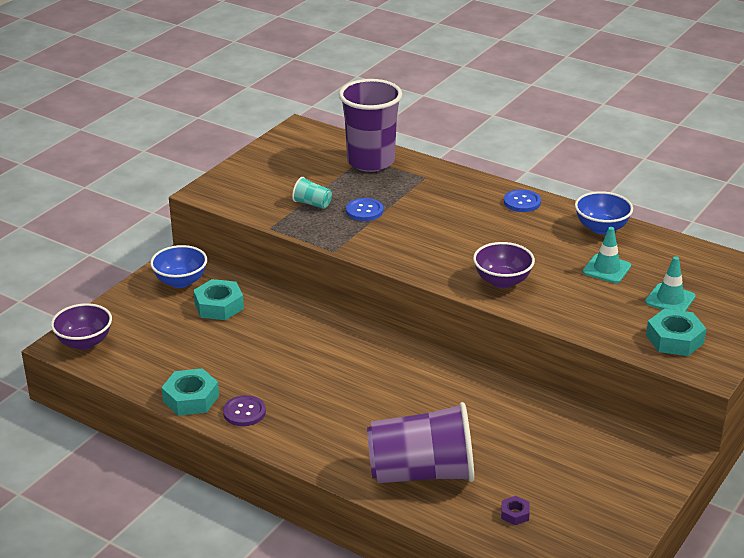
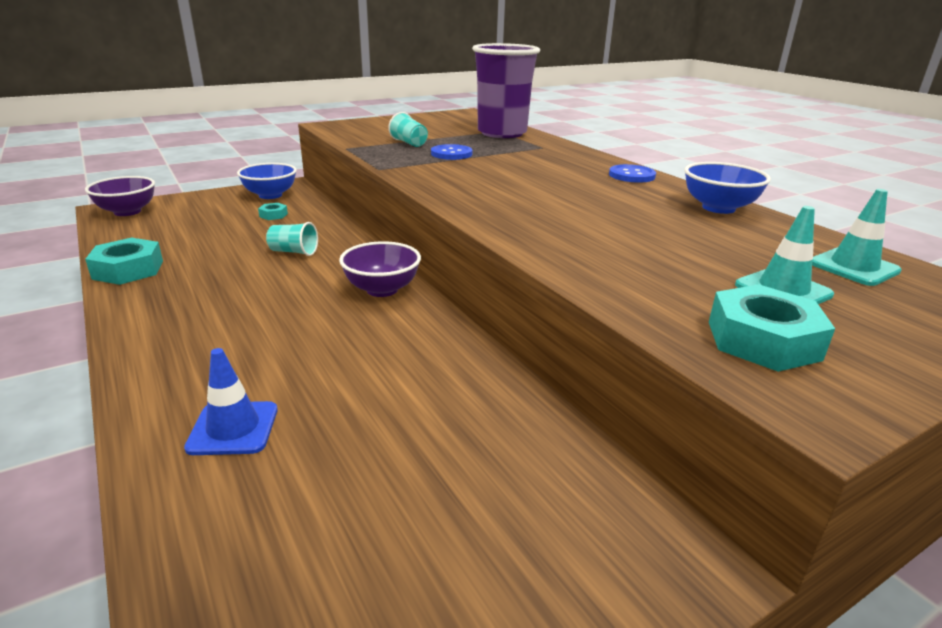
camera: 25 degrees right, 5 degrees down
turquoise nut [193,279,244,320] -> turquoise nut [258,203,288,220], size x0.51
purple button [223,395,266,426] -> none
purple cup [367,402,474,483] -> blue traffic cone [184,348,278,455]
purple bowl [473,242,535,288] -> purple bowl moved to [339,241,421,297]
purple nut [501,496,530,525] -> none
turquoise traffic cone [583,227,631,283] -> turquoise traffic cone moved to [812,189,902,286]
none -> turquoise cup [266,222,318,256]

